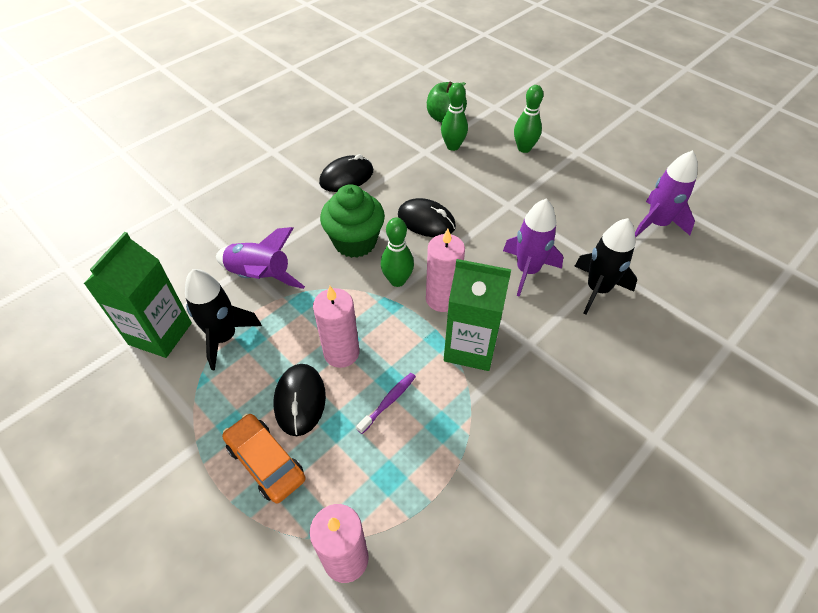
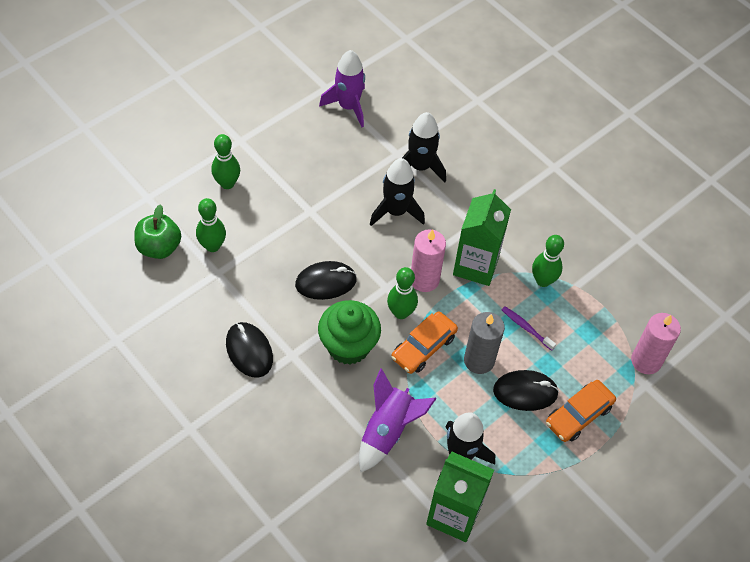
camera: 90 degrees left, 5 degrees up
pink candle [313,286,359,368] -> grey candle [464,312,505,374]
black mouse [398,198,456,237] -> black mouse turned 45 degrees clockwise [295,261,357,300]
purple rocket [503,199,563,297] -> black rocket [370,158,425,226]
none -> orange car [391,311,458,374]
none -> green bowling pin [532,235,564,287]

